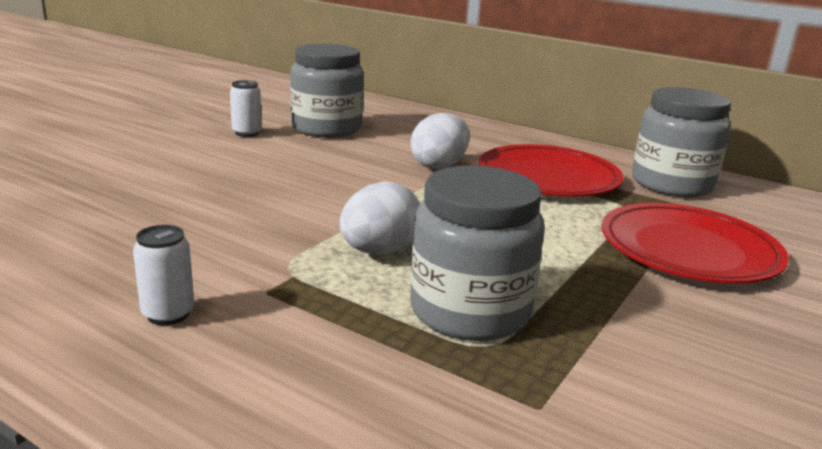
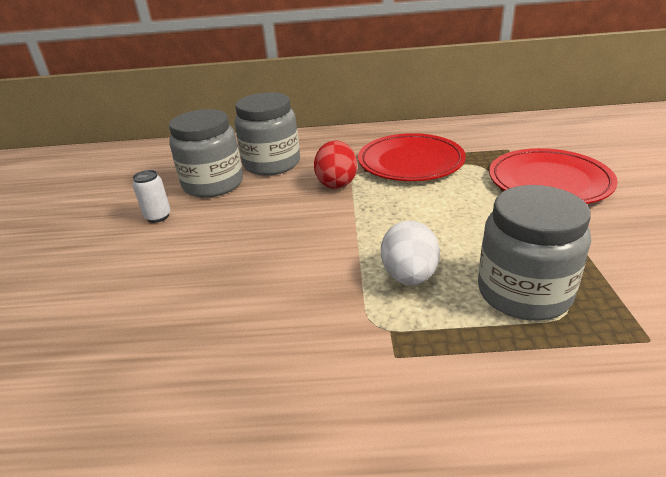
camera: 30 degrees left, 10 degrees up
white can [133,225,194,325] -> none
white egg [410,113,470,169] -> red egg [314,140,357,189]
grey jar [632,87,731,197] -> grey jar moved to [235,92,300,175]

